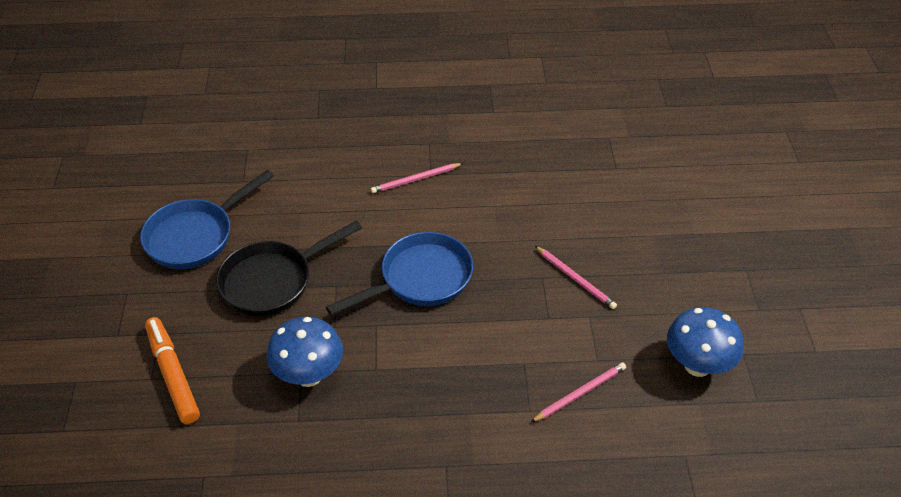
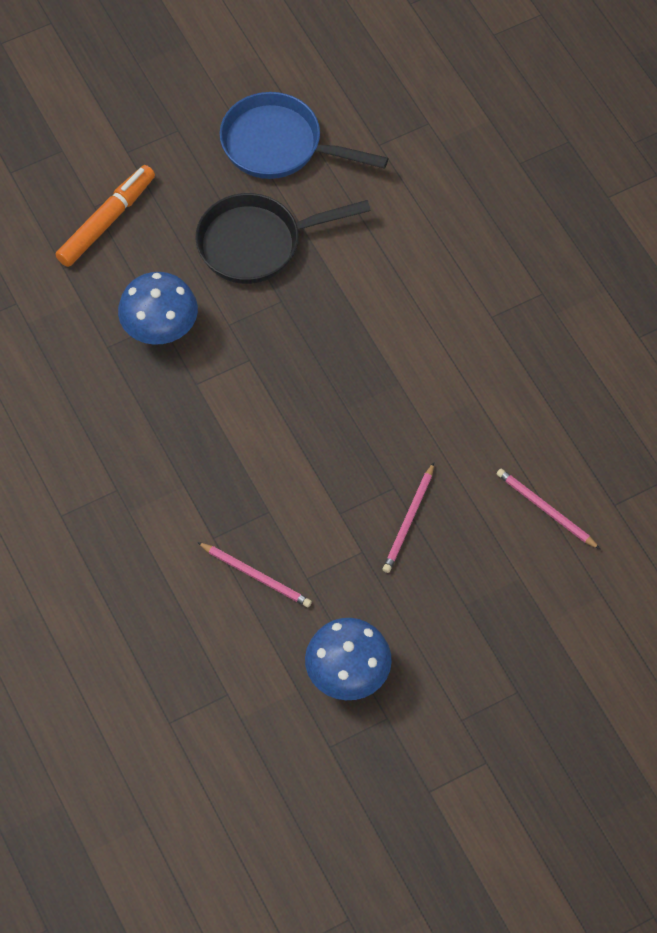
camera: 65 degrees right, 15 degrees up
black pan [216,220,362,316] -> black pan turned 45 degrees counterclockwise [196,193,371,284]
blue pan [326,232,473,316] -> none
pink pencil [371,163,463,193] -> pink pencil moved to [497,469,600,549]

